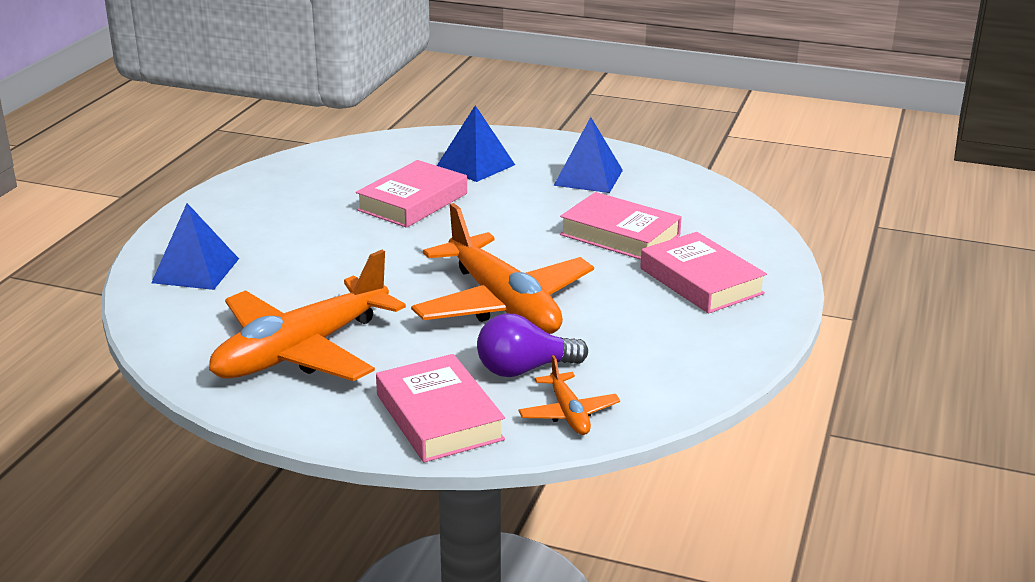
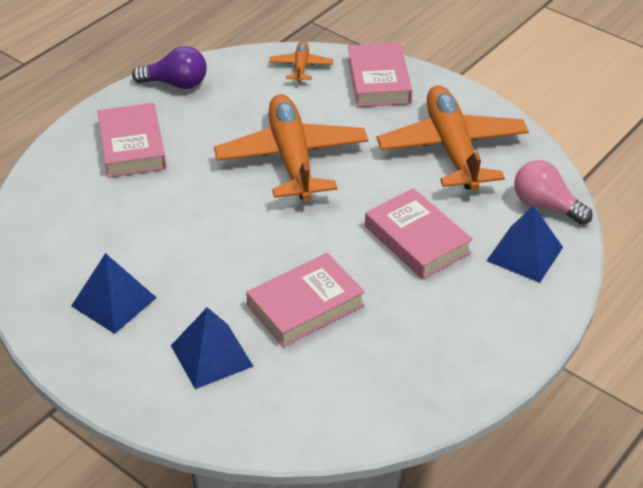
camera: 160 degrees left, 15 degrees up
orange plane [209,250,406,381] -> orange plane turned 75 degrees counterclockwise [377,85,529,191]
purple light bulb [477,314,588,377] -> purple light bulb moved to [132,46,207,89]
pink book [560,192,682,260] -> pink book moved to [365,188,473,279]
none -> pink light bulb [514,160,593,225]

